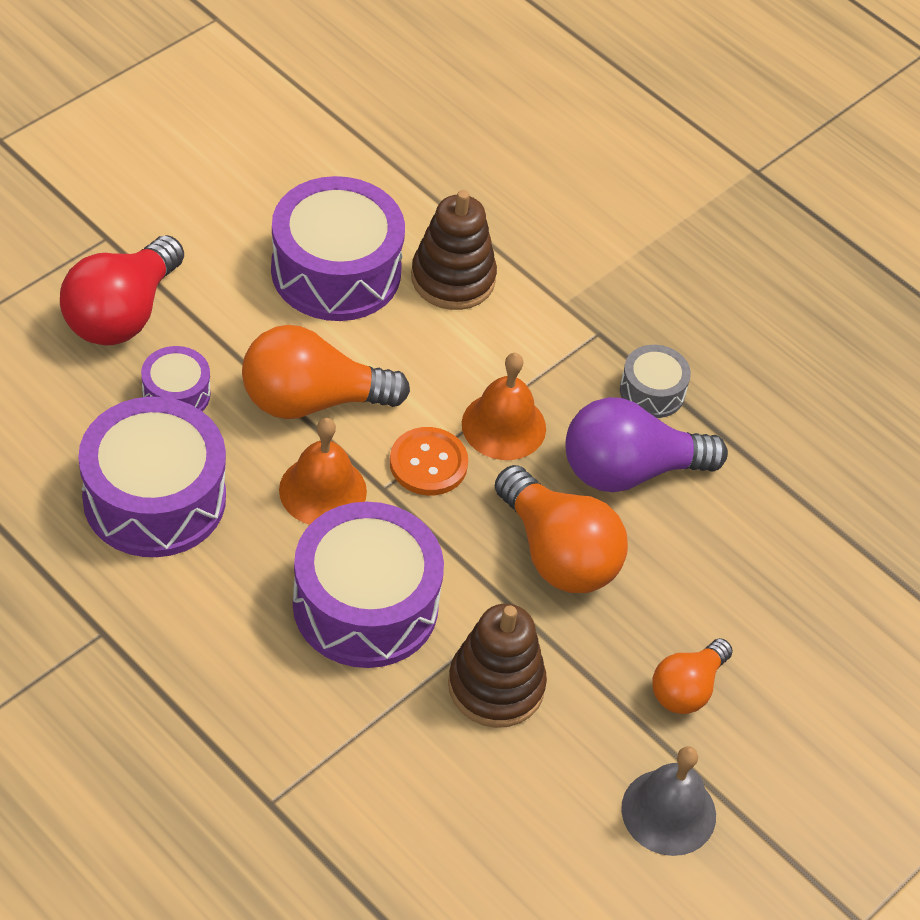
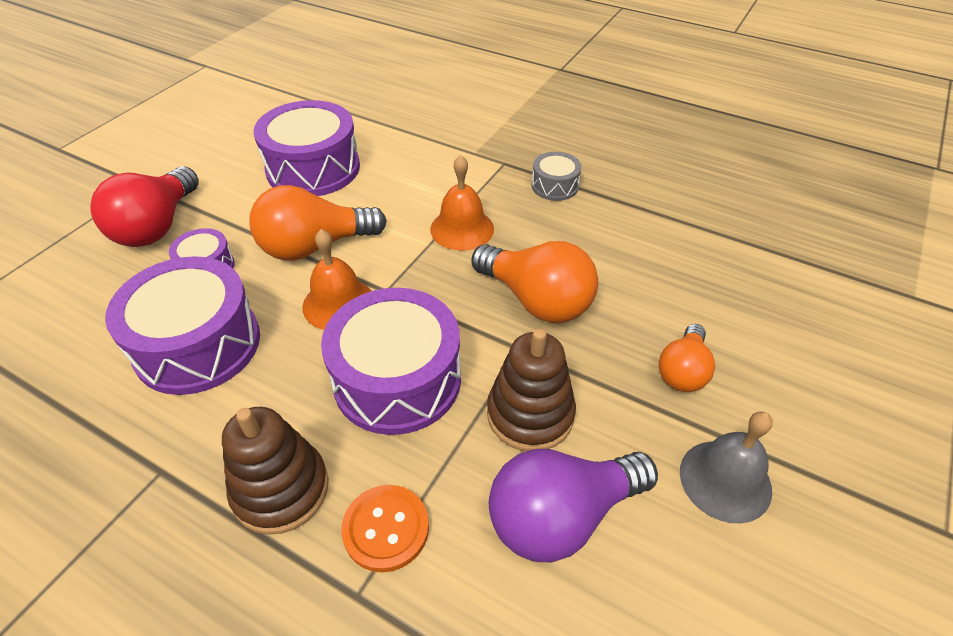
camera: 10 degrees left, 5 degrees down
orange button [390,427,468,495] -> orange button moved to [341,485,429,572]
brown stacking toy [411,190,497,310] -> brown stacking toy moved to [222,407,329,535]
purple light bulb [566,397,728,492] -> purple light bulb moved to [489,449,658,562]

